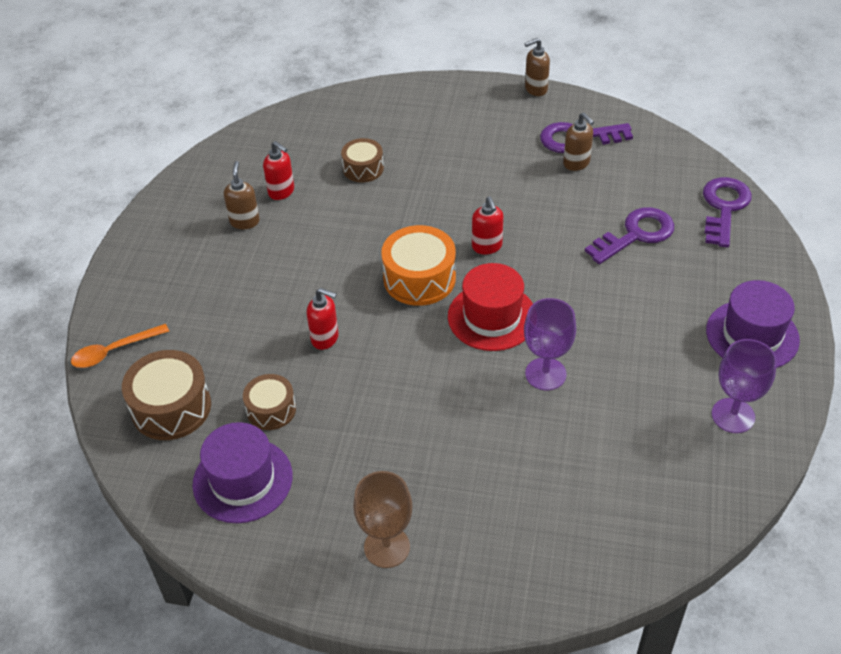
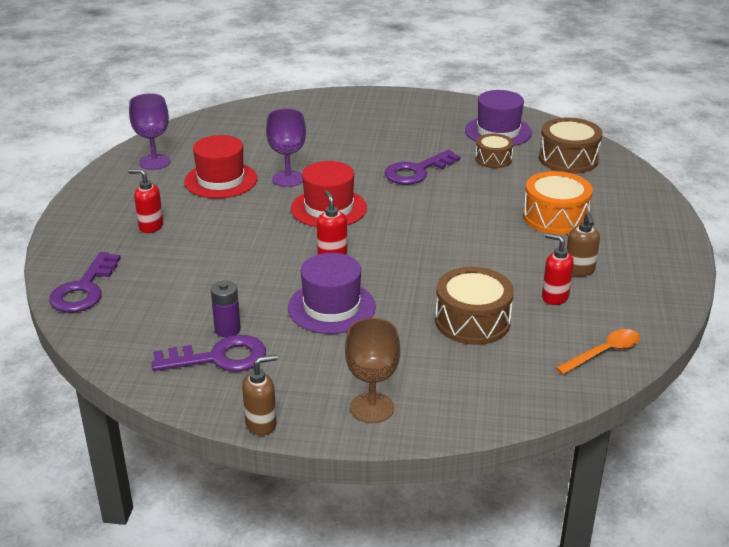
camera: 175 degrees right, 15 degrees down
orange spoon [71,324,169,368] -> orange spoon moved to [556,329,640,375]
red soap dispenser [307,288,339,350] -> red soap dispenser moved to [128,169,163,233]
brown drum [341,138,384,182] -> brown drum [435,267,514,345], size x1.61
brown goblet [353,471,412,568] -> brown goblet moved to [345,318,400,423]
orange drum [381,225,456,306] -> orange drum moved to [523,171,593,235]
brown soap dispenser [563,112,594,171] -> purple battery [211,280,241,337]
purple key [585,207,674,264] -> purple key moved to [384,150,460,185]
purple hat [706,280,800,368] -> purple hat moved to [288,253,376,334]
none -> red hat [184,135,258,199]

